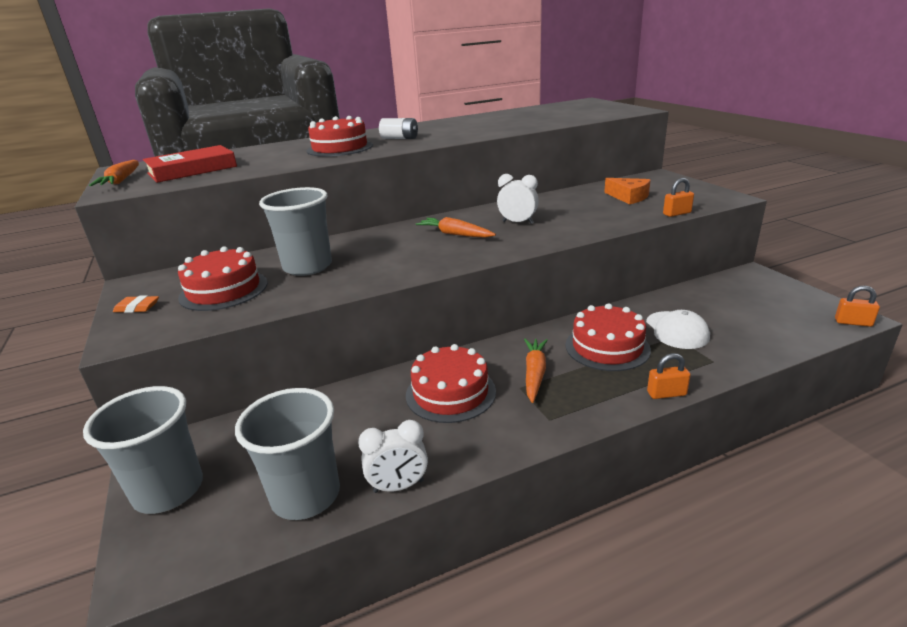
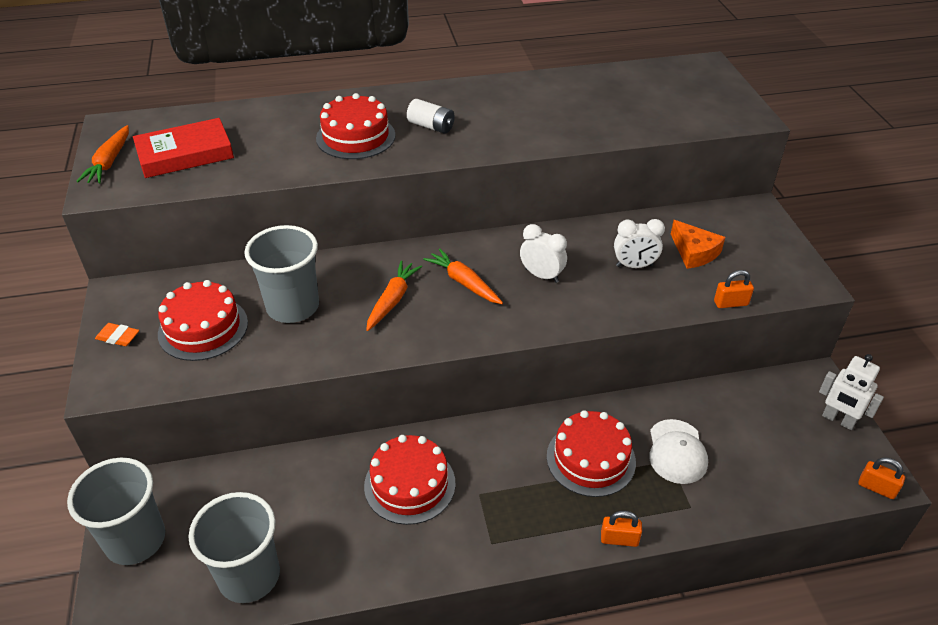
camera: 10 degrees right, 15 degrees up
white clock [358,420,428,493] -> white clock moved to [614,219,665,268]
orange carrot [524,339,548,403] -> orange carrot moved to [366,260,422,331]
none -> white robot [819,354,884,430]

